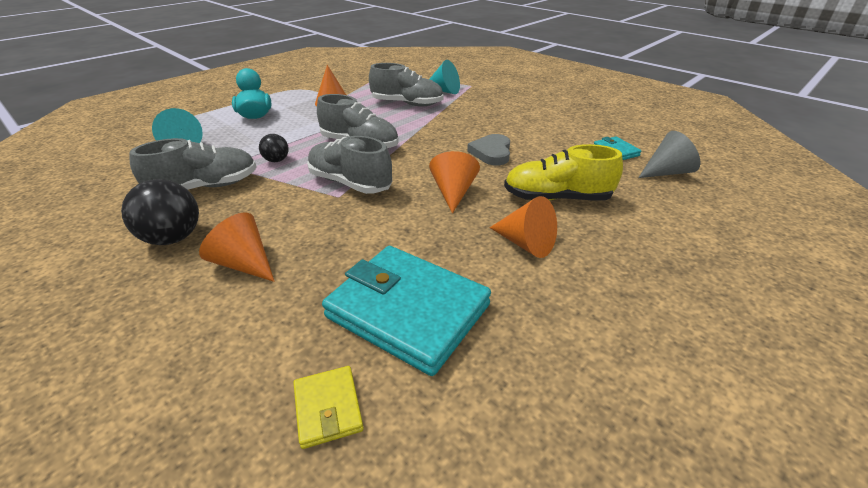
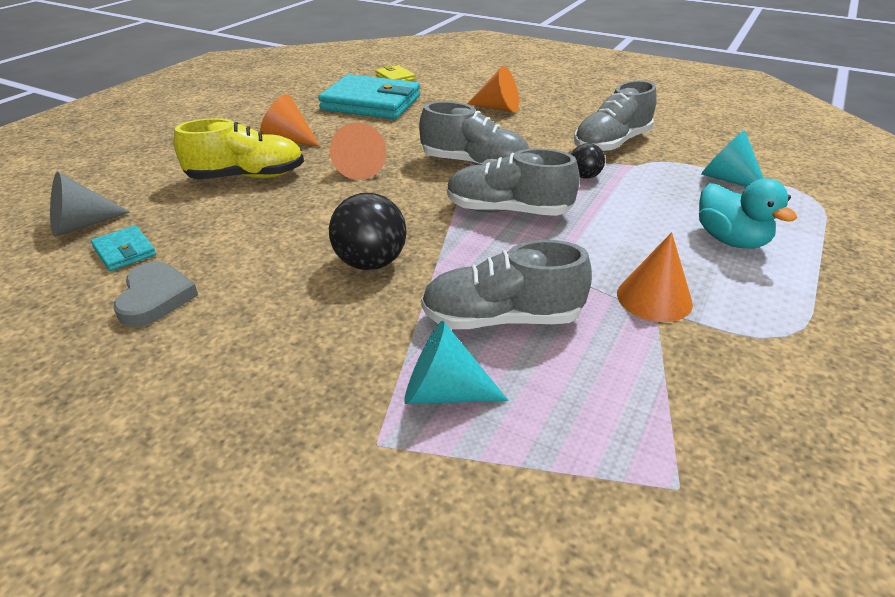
camera: 165 degrees right, 0 degrees up
black ball [121,179,199,245] -> black ball moved to [329,193,407,270]
grey heart [467,134,510,166] -> grey heart moved to [113,262,198,327]

